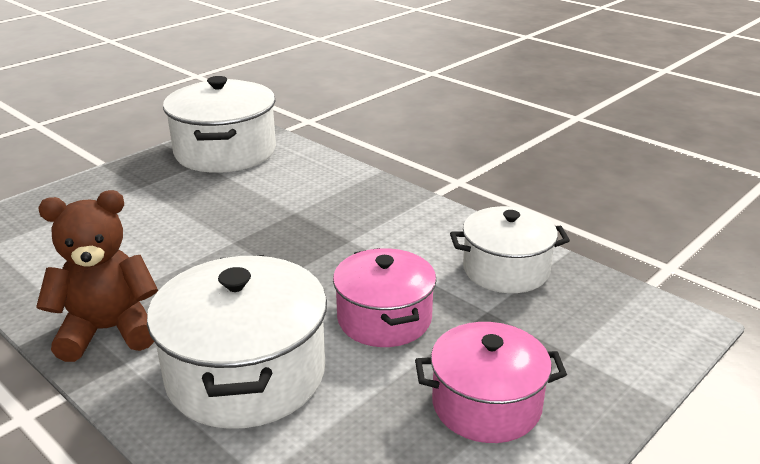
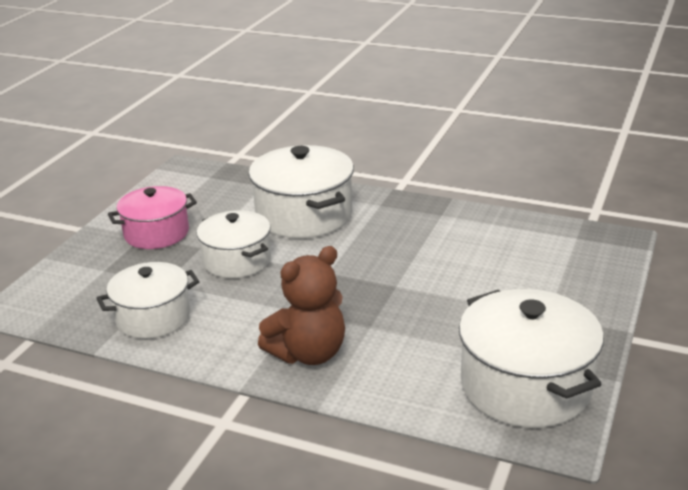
camera: 160 degrees right, 0 degrees up
brown teddy bear [36,190,158,362] -> brown teddy bear moved to [258,246,345,365]
pink pot [333,248,436,347] -> white pot [197,210,271,278]

